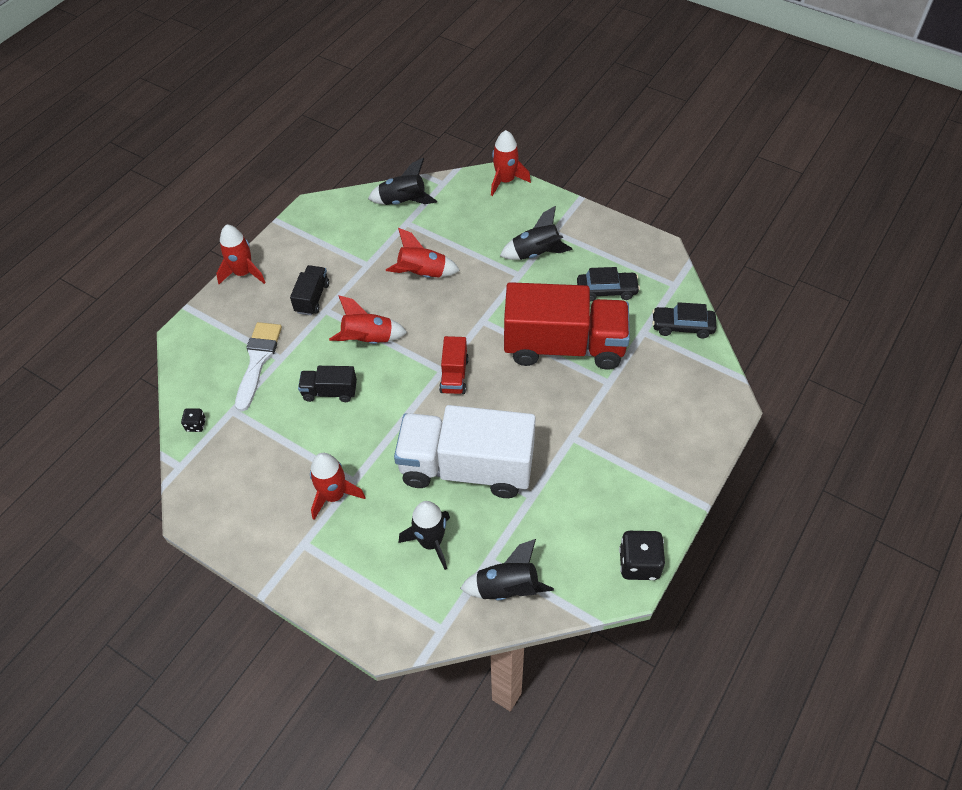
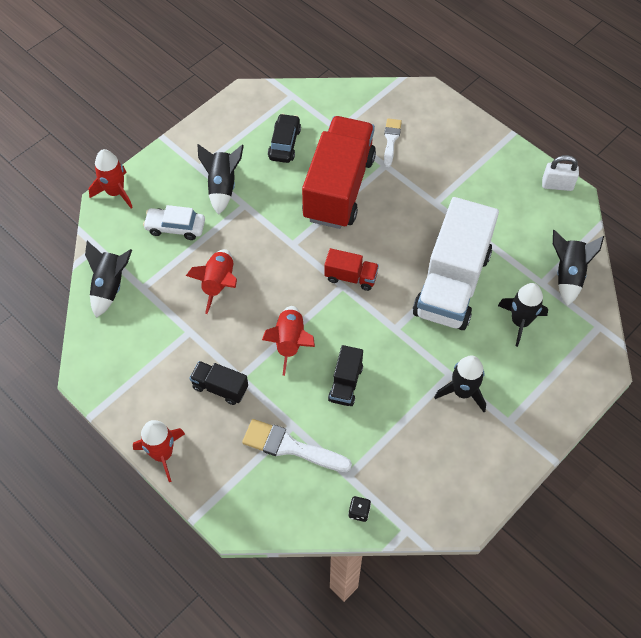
camera: 80 degrees left, 5 degrees up
red rocket [310,453,366,520] -> black rocket [434,356,486,412]
black dice [619,531,665,580] -> white padlock [542,155,579,191]
black car [652,302,716,339] -> none
none -> white car [143,205,205,240]
none -> white brush [384,118,402,167]

